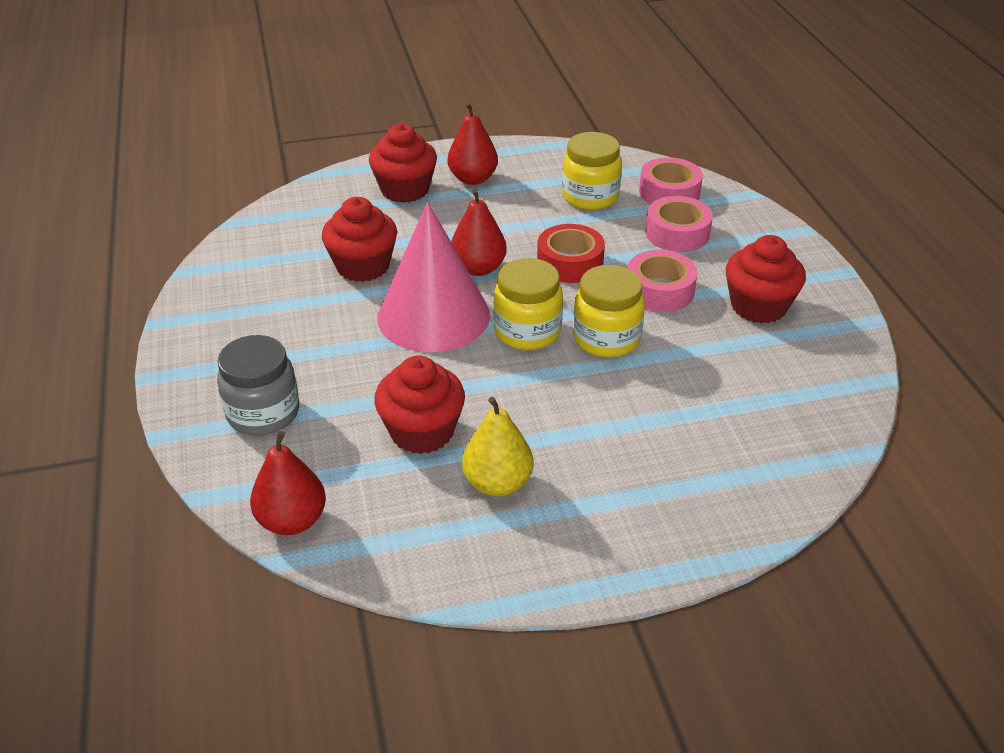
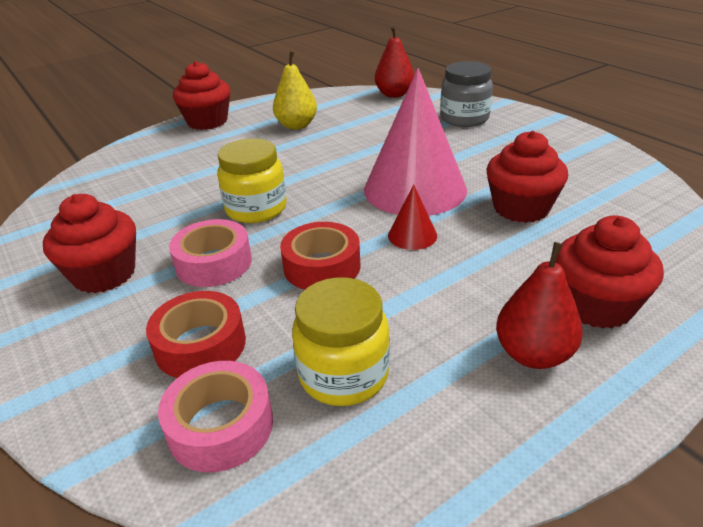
camera: 160 degrees right, 5 degrees down
red cupcake [374,355,465,454] -> red cupcake moved to [173,61,231,130]
red pear [451,189,507,276] -> red cone [388,184,437,250]
yellow jar [493,258,563,350] -> none
pink tape [645,196,713,252] -> red tape [146,291,246,378]

